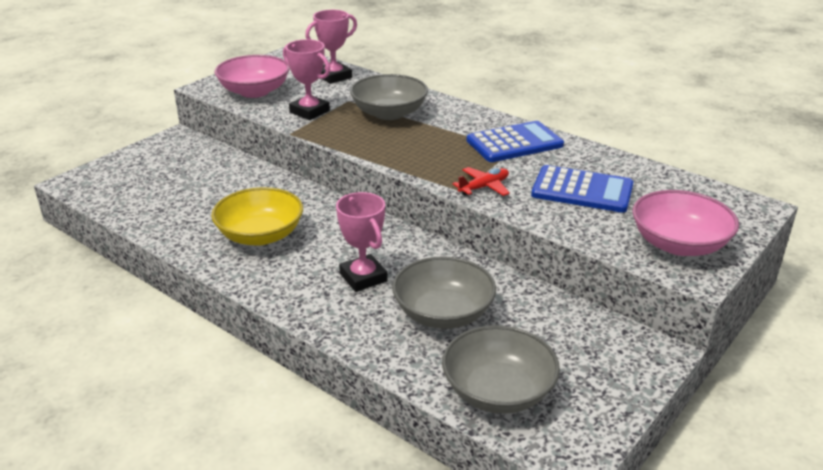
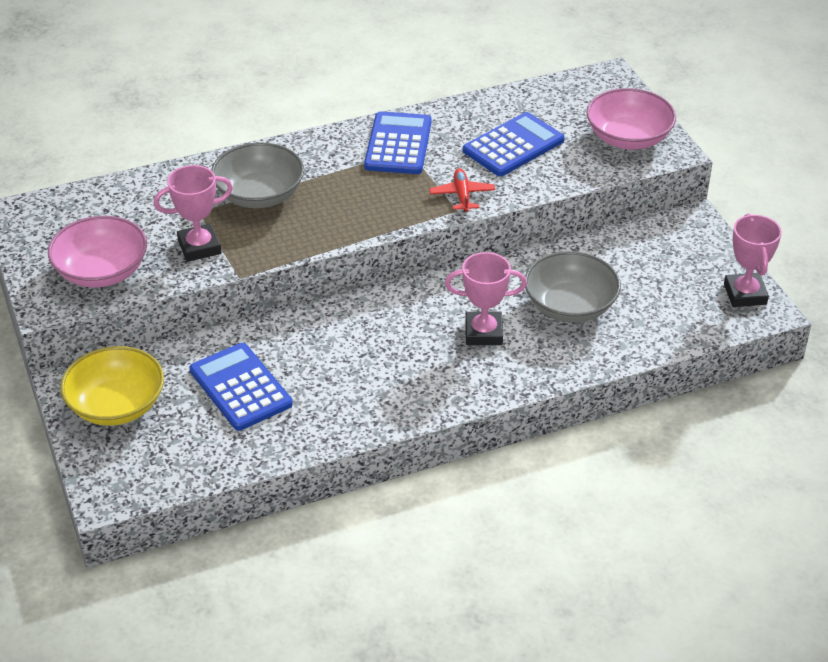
camera: 60 degrees left, 10 degrees up
yellow bowl [211,187,303,246] -> yellow bowl moved to [60,346,164,426]
pink trophy [305,10,357,84] -> pink trophy moved to [724,213,782,307]
grey bowl [442,325,560,414] -> none
none -> blue calculator [189,343,293,431]

